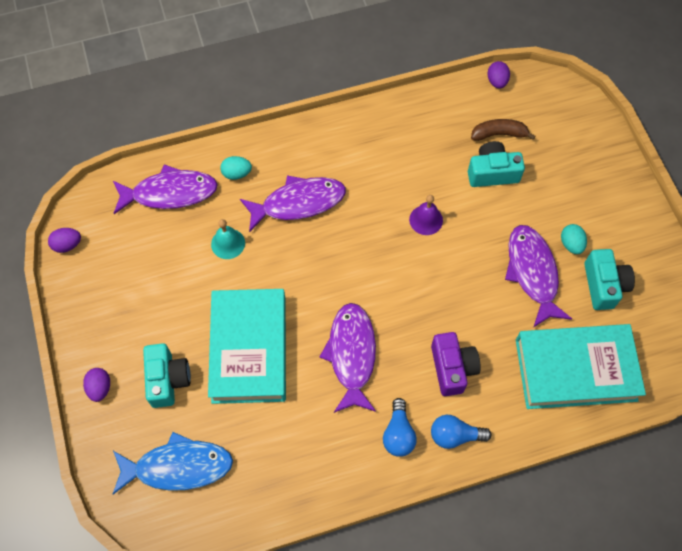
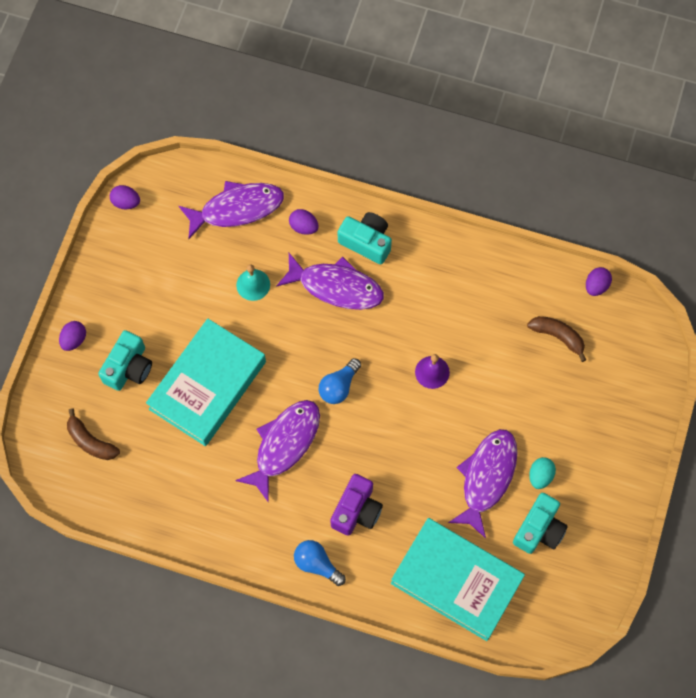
camera: 35 degrees right, 5 degrees up
purple fish [113,164,218,214] -> purple fish turned 45 degrees counterclockwise [179,181,284,239]
blue fish [113,432,233,494] -> brown banana [67,408,120,460]
turquoise egg [220,156,252,180] -> purple egg [289,209,318,235]
blue light bulb [383,398,417,457] -> blue light bulb moved to [319,358,361,404]
turquoise camera [468,141,525,187] -> turquoise camera moved to [338,212,392,264]

